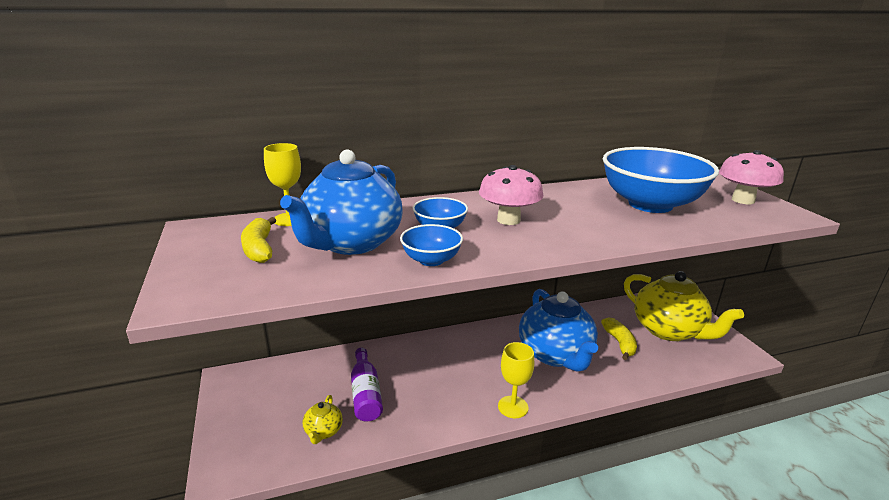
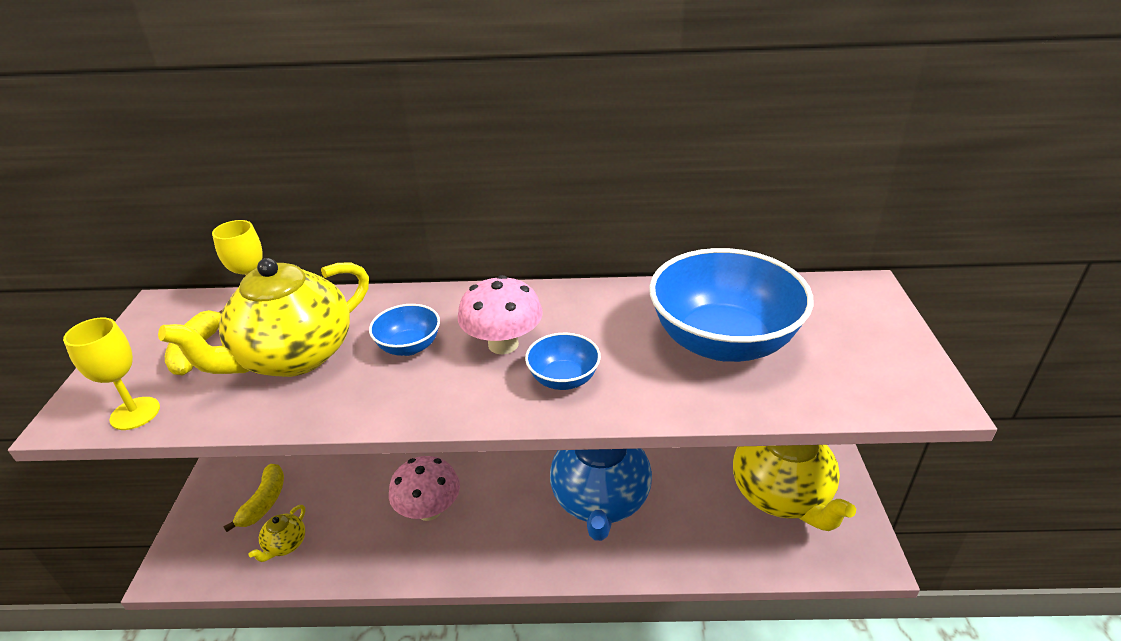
camera: 20 degrees right, 10 degrees up
blue teapot [280,150,403,255] -> yellow teapot [158,258,369,377]
purple bottle [351,348,383,421] -> none
blue bowl [400,224,463,266] -> blue bowl moved to [525,333,601,390]
yellow goblet [498,342,534,418] -> yellow goblet moved to [63,317,160,430]
yellow banana [601,317,637,360] -> yellow banana moved to [223,464,284,532]
pink mushroom [719,150,784,204] -> pink mushroom moved to [389,456,460,521]

